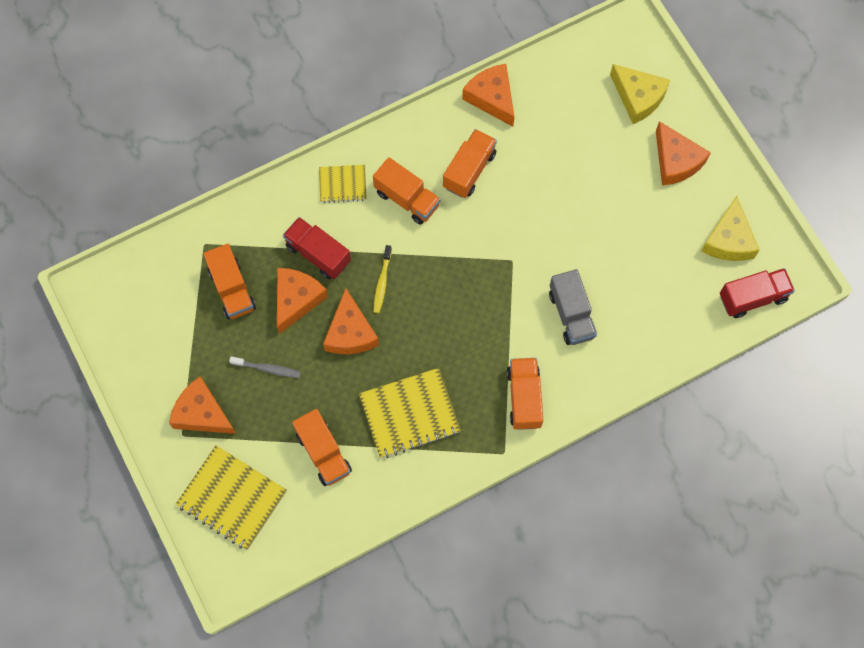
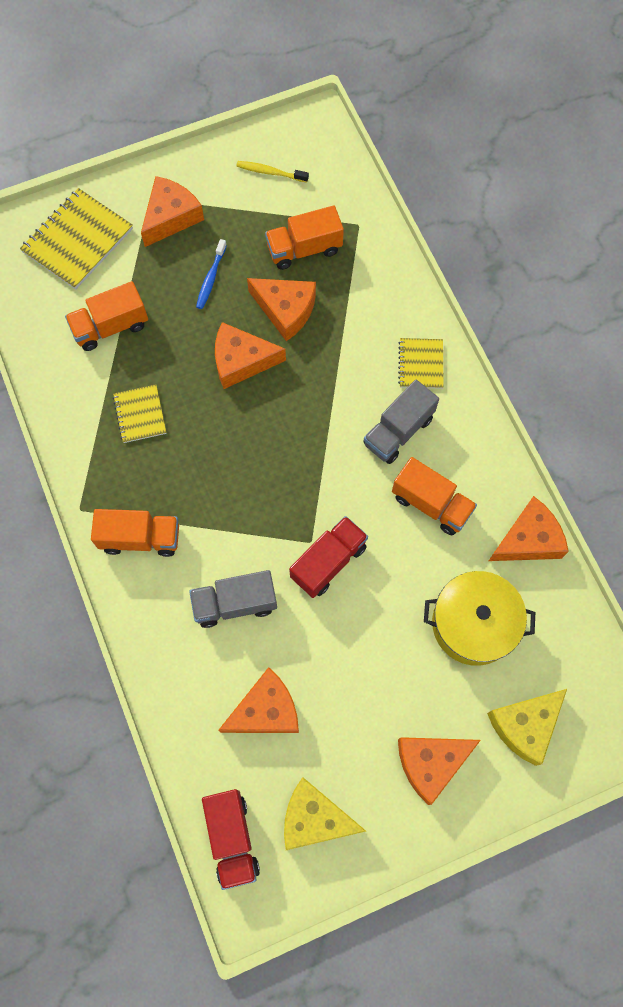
camera: 95 degrees right, 0 degrees up
grey toothbrush [229,356,301,378] -> blue toothbrush [196,239,227,309]
red truck [283,217,351,279] -> red truck moved to [289,516,368,598]
yellow notebook [359,368,461,458] -> yellow notebook [113,384,166,443], size x0.57
orange truck [373,157,441,225] -> grey truck [363,380,439,464]
yellow toothbrush [373,245,392,313] -> yellow toothbrush moved to [236,161,309,183]
none -> orange cheese [218,667,299,733]
none -> yellow pot [424,571,535,666]

